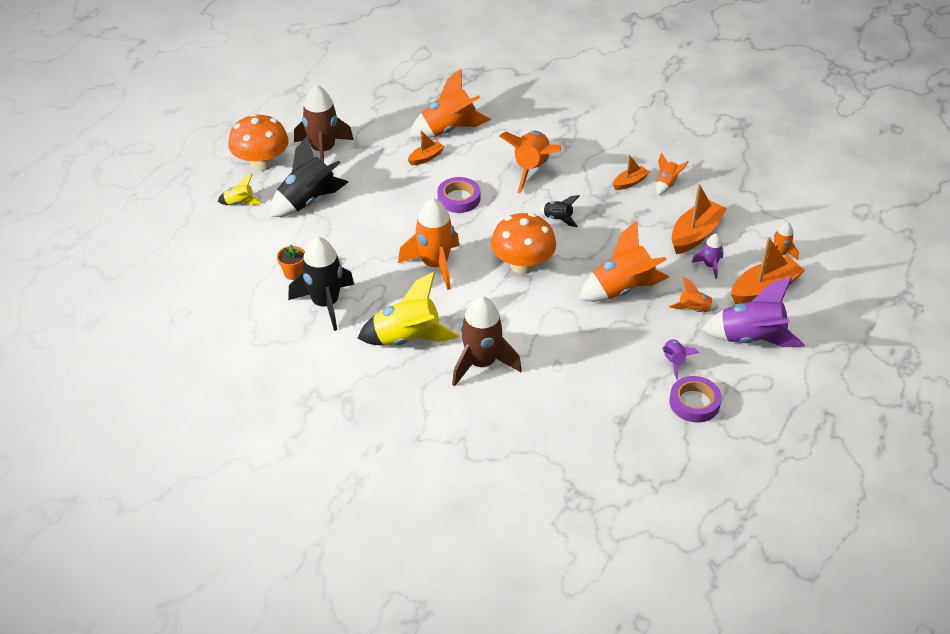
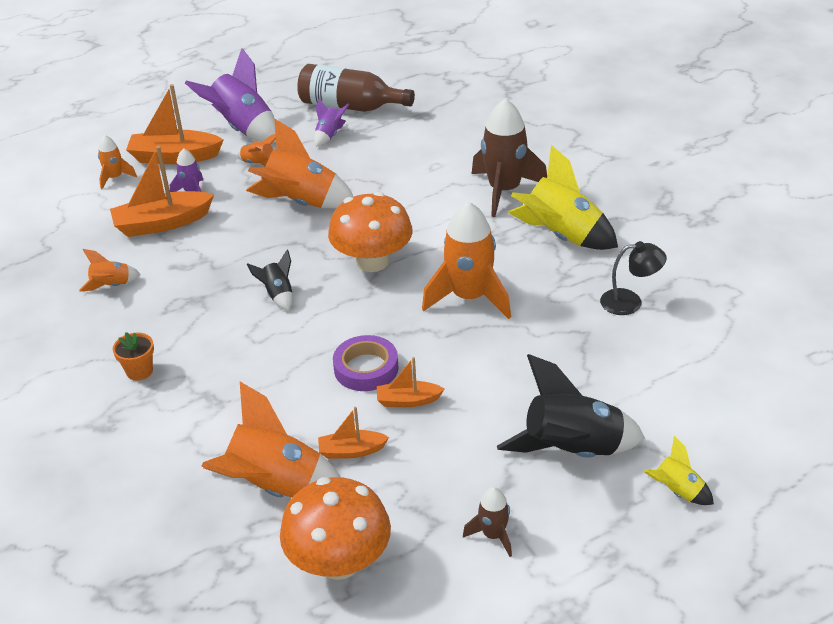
camera: 145 degrees left, 5 degrees down
orange mushroom [228,113,289,171] -> orange mushroom moved to [280,477,391,580]
orange flower pot [277,245,305,280] -> orange flower pot moved to [113,332,154,381]
black rocket [288,237,354,331] -> black lamp [600,241,667,315]
brown rocket [294,85,354,162] -> brown rocket [463,487,512,557], size x0.50
orange rocket [499,131,561,193] -> none
orange boat [613,155,649,190] -> orange boat moved to [377,357,444,407]
purple tape [669,376,722,422] -> brown bottle [297,64,415,112]

